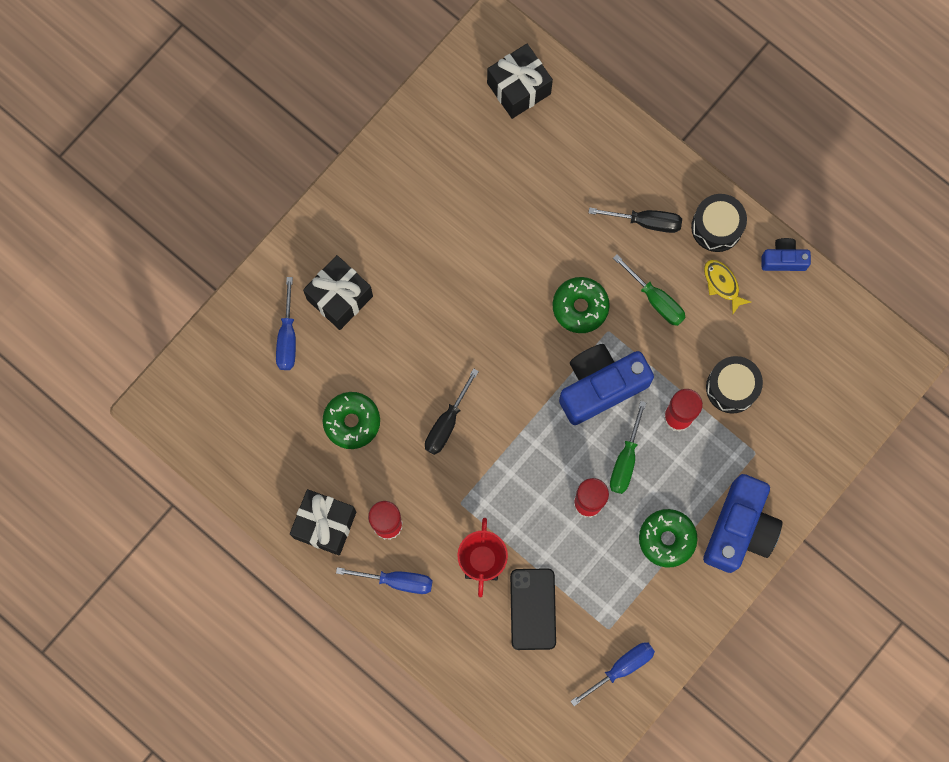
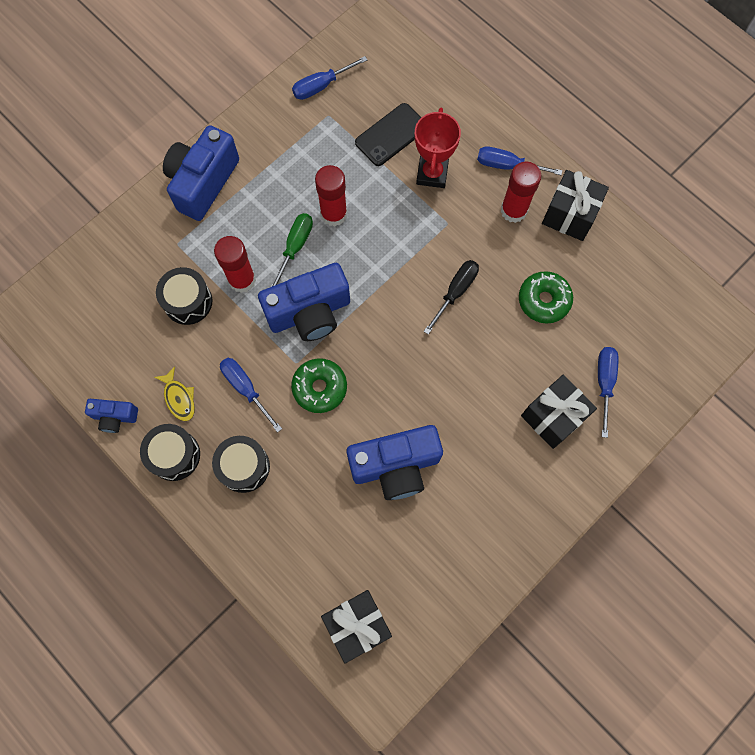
camera: 175 degrees left, 5 degrees down
black phone [510,568,556,650] -> black phone turned 45 degrees clockwise [355,103,421,166]
black screwdriver [589,207,682,233] -> black drum [212,436,270,493]
green screwdriver [613,254,686,326] -> blue screwdriver [220,358,282,433]
green donut [639,509,698,568] -> none
none -> blue camera [346,425,443,500]

